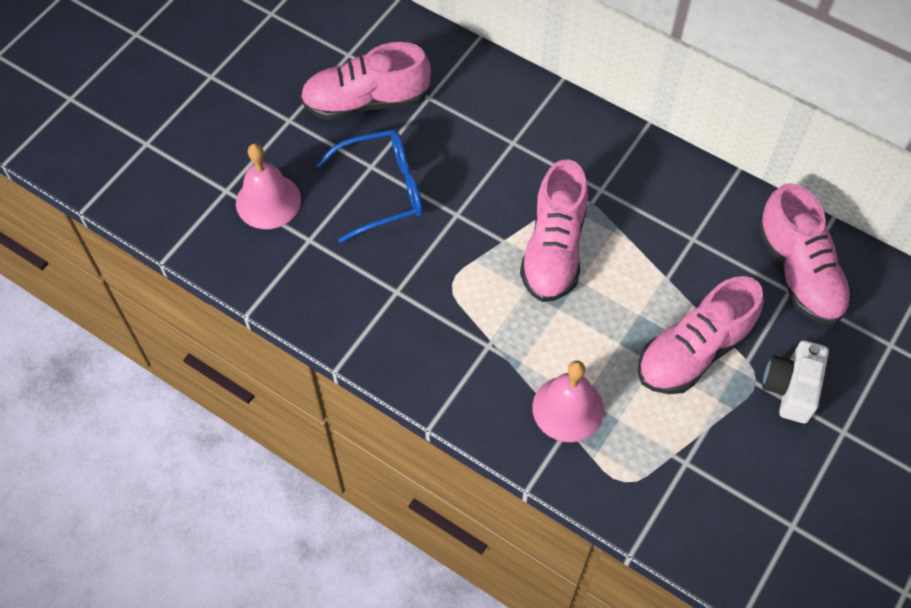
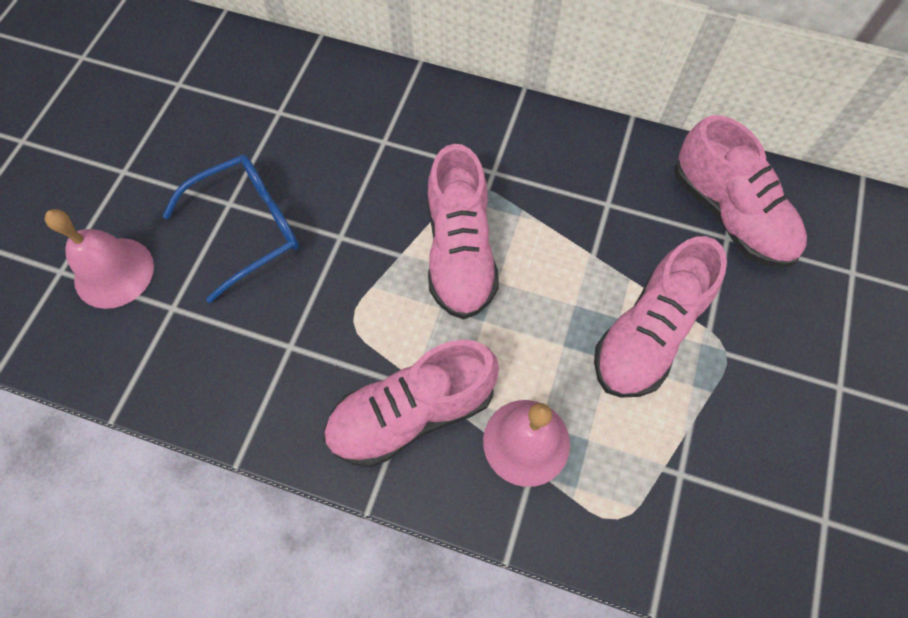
camera: 15 degrees left, 5 degrees up
pink shoe [300,42,431,120] -> pink shoe moved to [323,340,499,467]
white camera [762,340,829,423] -> none

